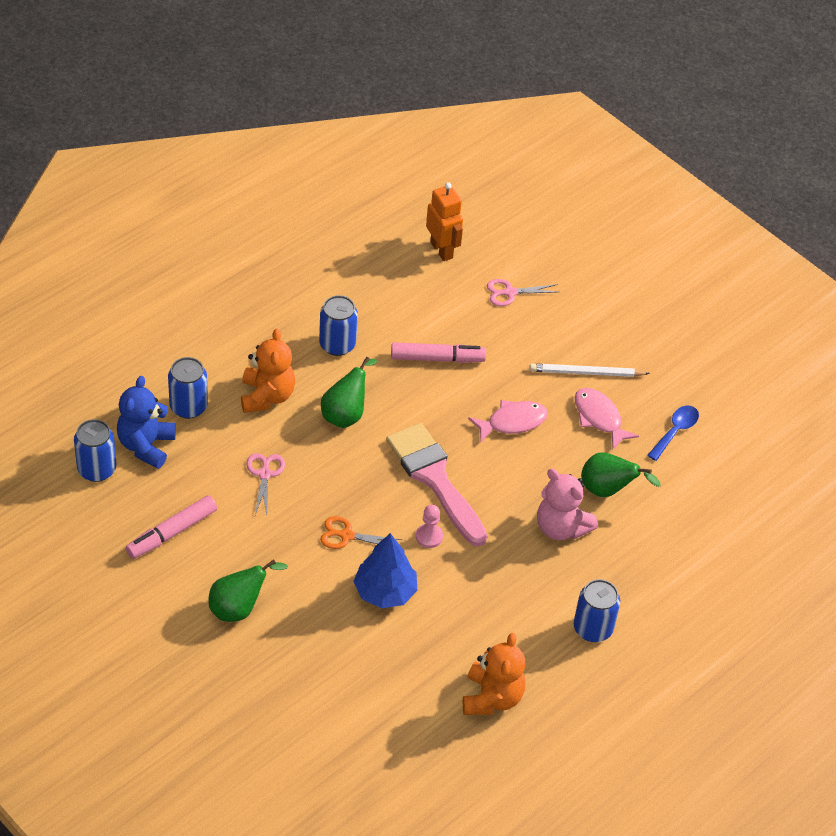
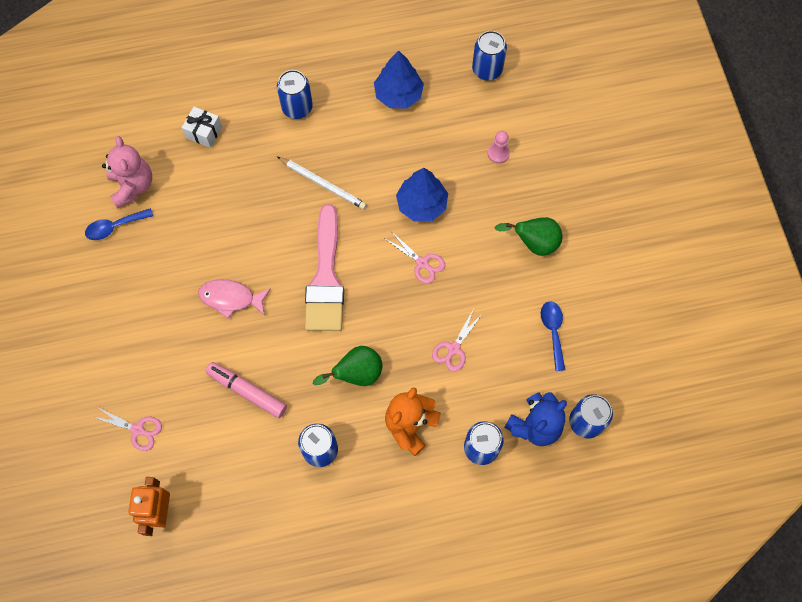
camera: 145 degrees left, 20 degrees up
pink marker [126,495,217,559] -> blue spoon [541,301,565,371]
orange scissors [320,516,402,549] -> pink scissors [385,232,445,284]
pink pawn [416,505,443,548] -> pink pawn moved to [488,131,510,164]
orange teddy bear [463,633,525,715] -> blue tree [374,50,424,109]
white pencil [529,363,650,377] -> white pencil moved to [277,157,367,209]
pink teddy bear [537,468,598,540] -> pink teddy bear moved to [102,136,152,209]
pink fish [575,388,639,449] -> none
green pear [581,452,661,497] -> none
none -> white gift [182,107,222,148]
none -> blue can [472,31,507,80]

